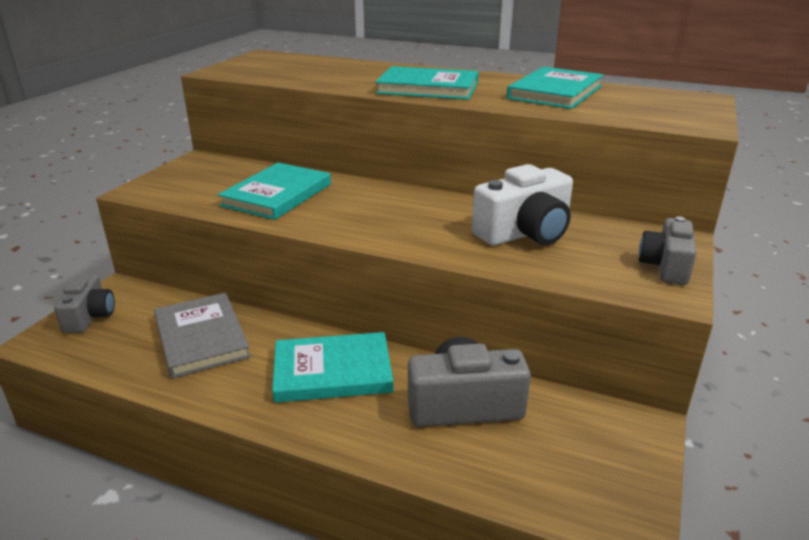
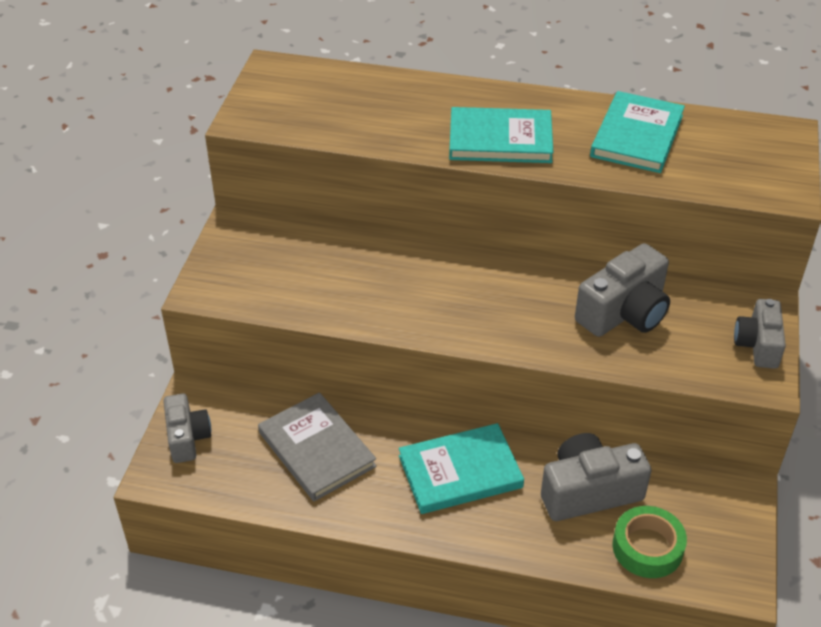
camera: 10 degrees left, 15 degrees up
turquoise book [218,163,331,220] -> none
white camera [472,164,573,246] -> grey camera [575,243,670,337]
none -> green tape [612,506,687,578]

